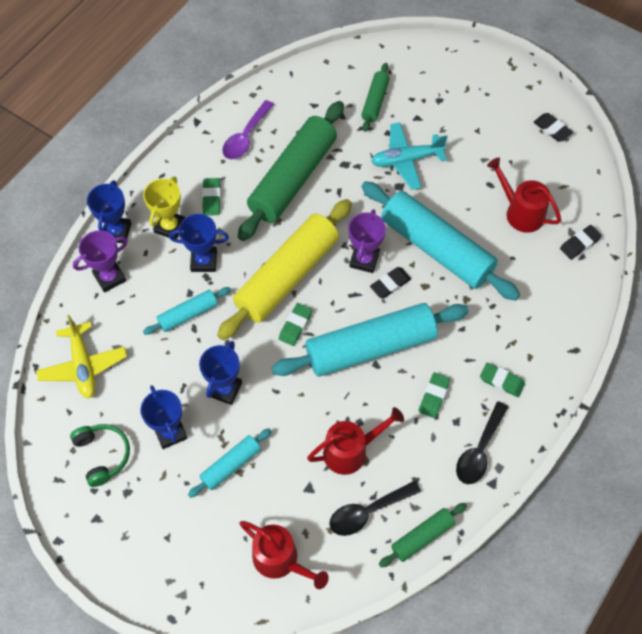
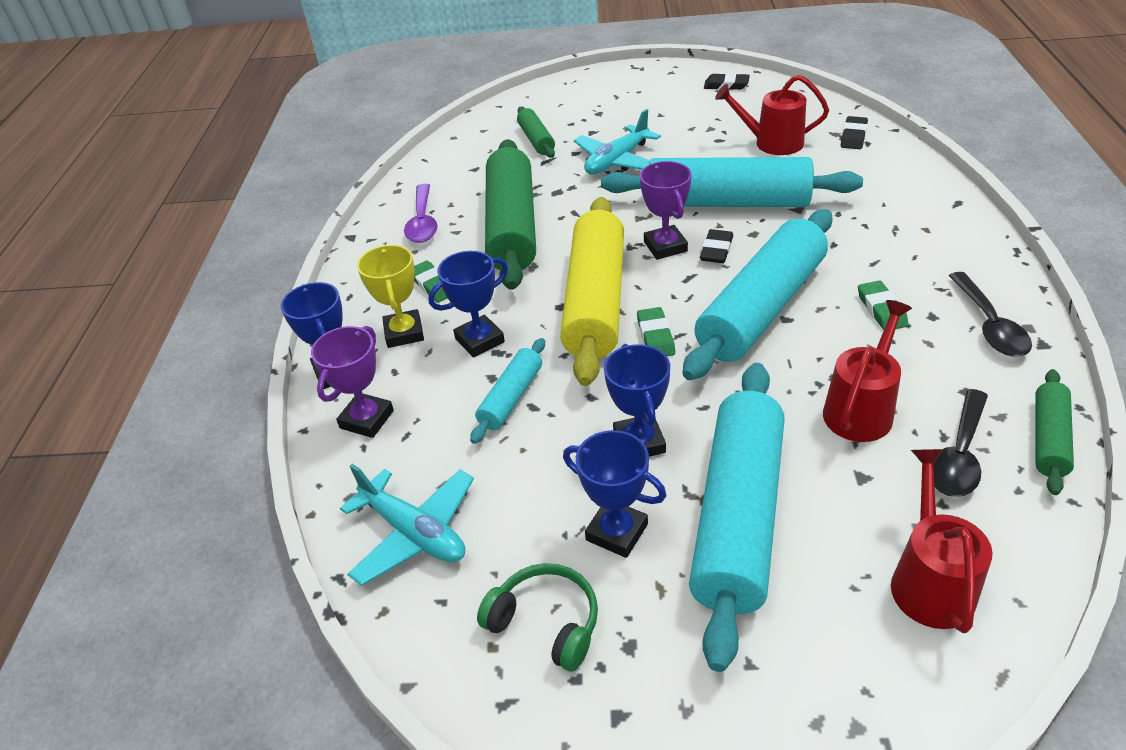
camera: 30 degrees left, 20 degrees down
yellow plane [36,315,127,398] -> turquoise plane [340,464,474,586]
turquoise rolling pin [188,428,272,498] -> turquoise rolling pin [689,363,785,672], size x2.08
red watering can [240,521,329,589] -> red watering can turned 90 degrees counterclockwise [891,449,993,633]
green eraser [480,363,525,397] -> none

